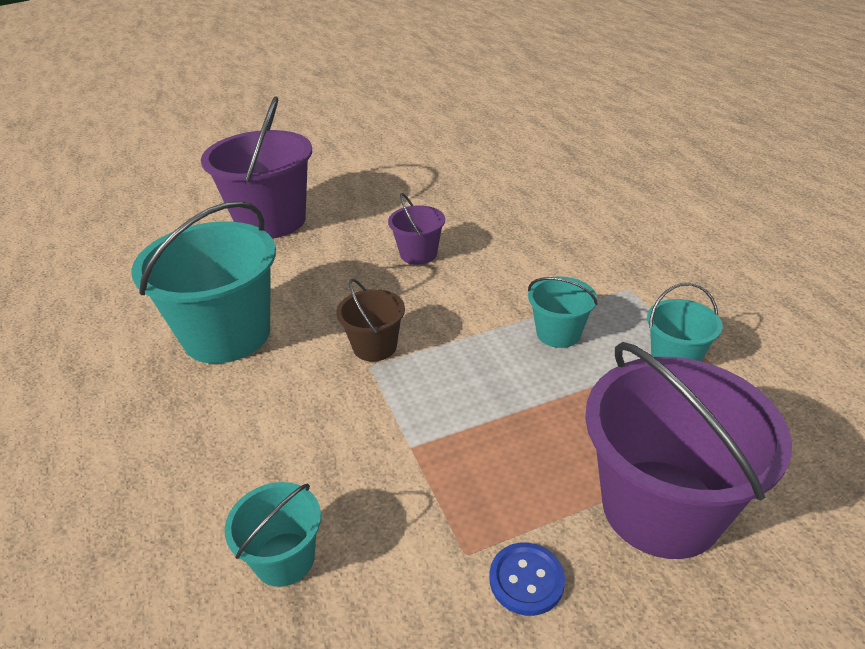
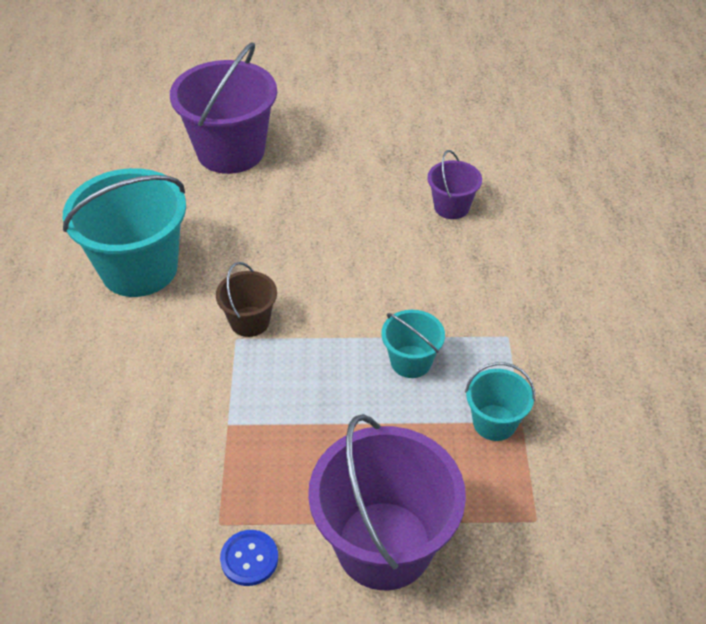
camera: 20 degrees right, 10 degrees up
turquoise bucket [225,482,321,587] -> none
purple bucket [388,193,445,265] -> purple bucket moved to [427,150,482,219]

